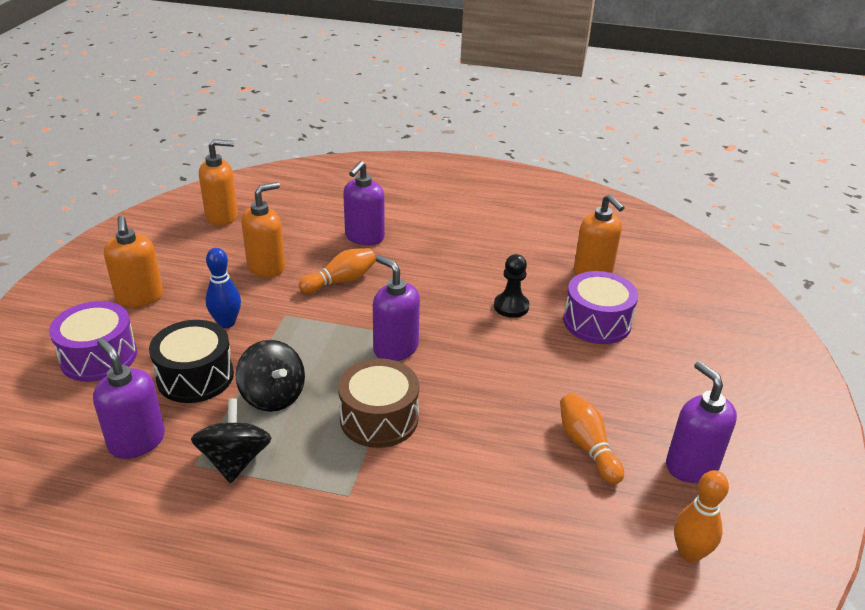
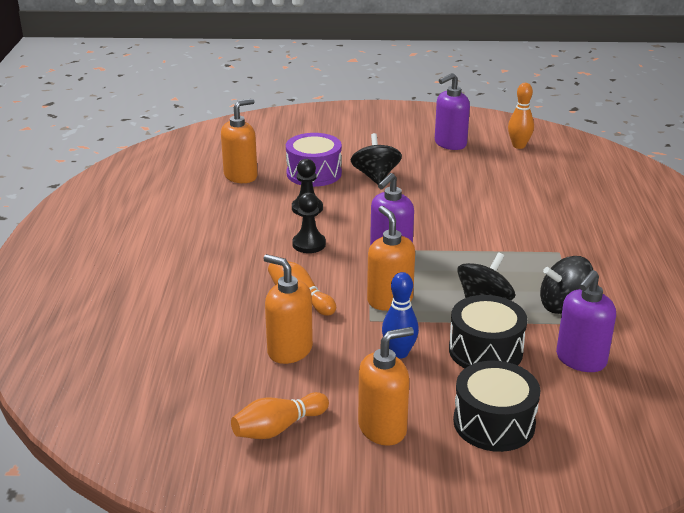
camera: 100 degrees left, 5 degrees down
purple drum [49,301,137,382] -> black drum [453,361,541,452]
orange soap dispenser [199,139,238,226] -> orange soap dispenser moved to [367,206,415,311]
brown drum [338,358,419,448] -> none
purple soap dispenser [343,161,385,245] -> none
orange bowling pin [560,393,624,484] -> orange bowling pin moved to [231,392,329,439]
none -> black pawn [292,192,326,253]
none -> black spinning top [351,133,402,185]

